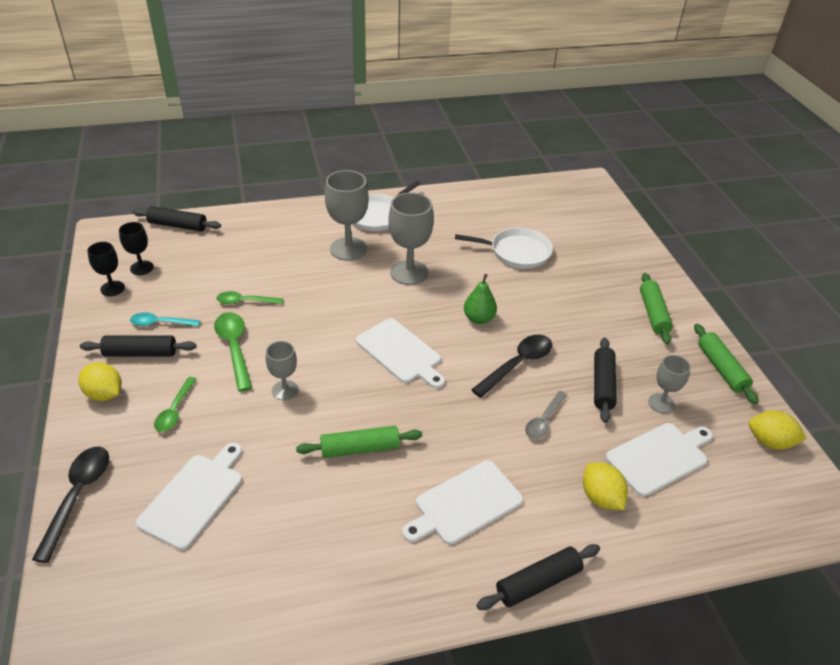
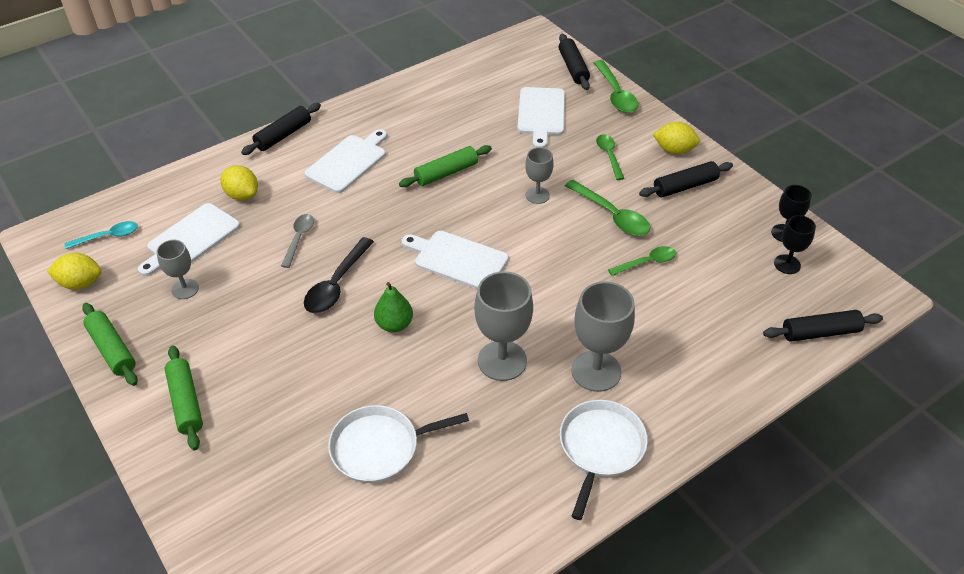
camera: 160 degrees right, 5 degrees up
black spoon [32,447,109,563] -> green spoon [594,60,638,113]
turquoise spoon [130,312,200,326] -> turquoise spoon moved to [64,221,138,249]
black rolling pin [594,338,617,423] -> black rolling pin moved to [559,34,590,90]

